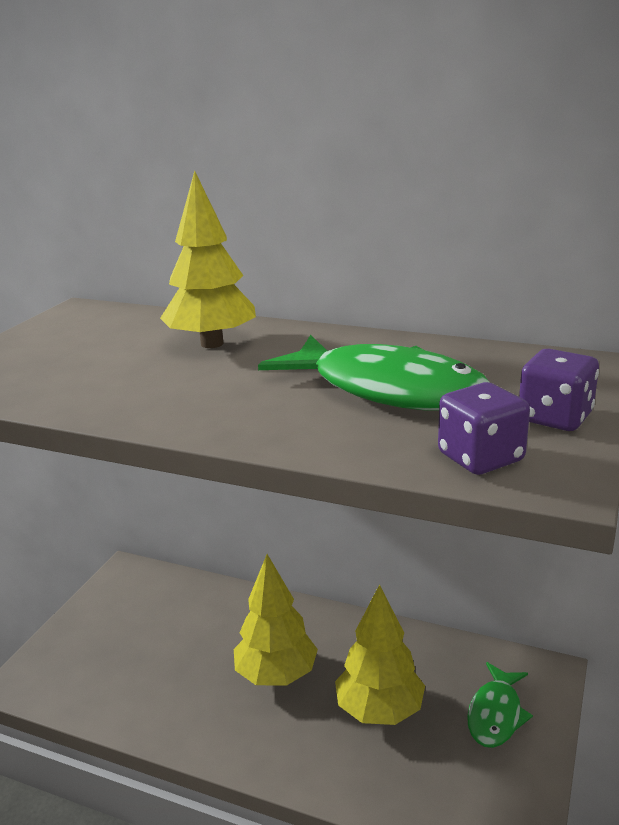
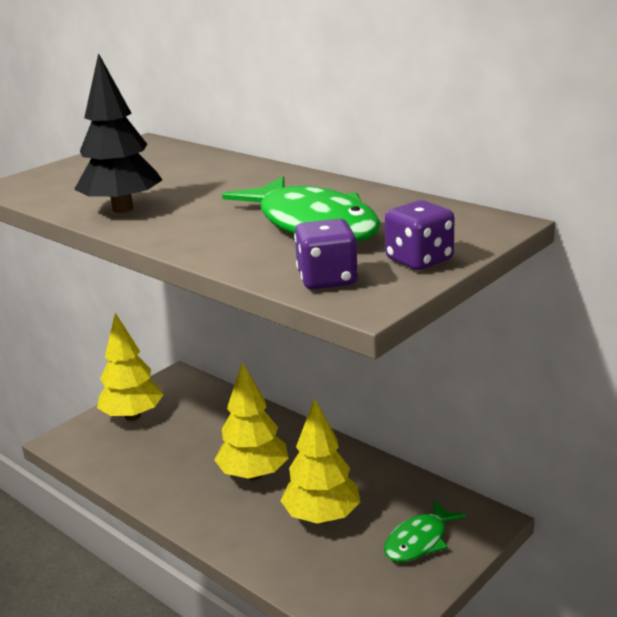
camera: 20 degrees right, 0 degrees up
yellow tree [160,171,256,348] -> yellow tree moved to [97,313,164,421]
none -> black tree [74,53,162,213]

